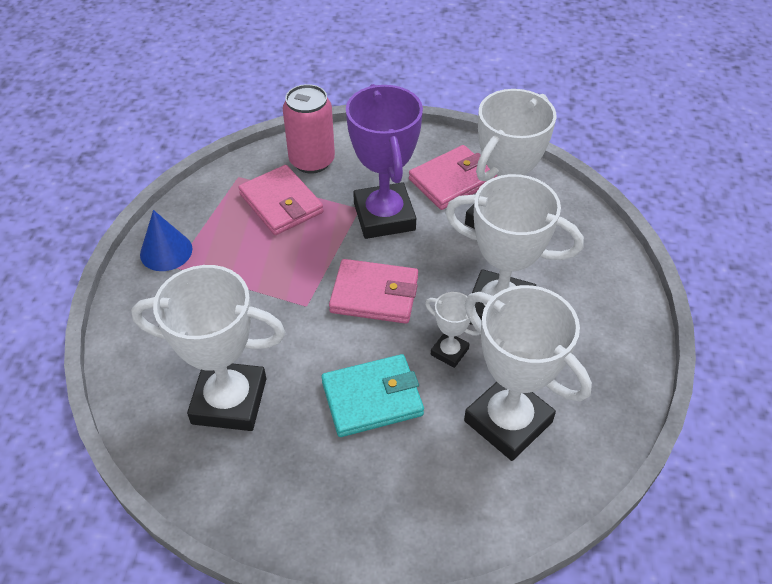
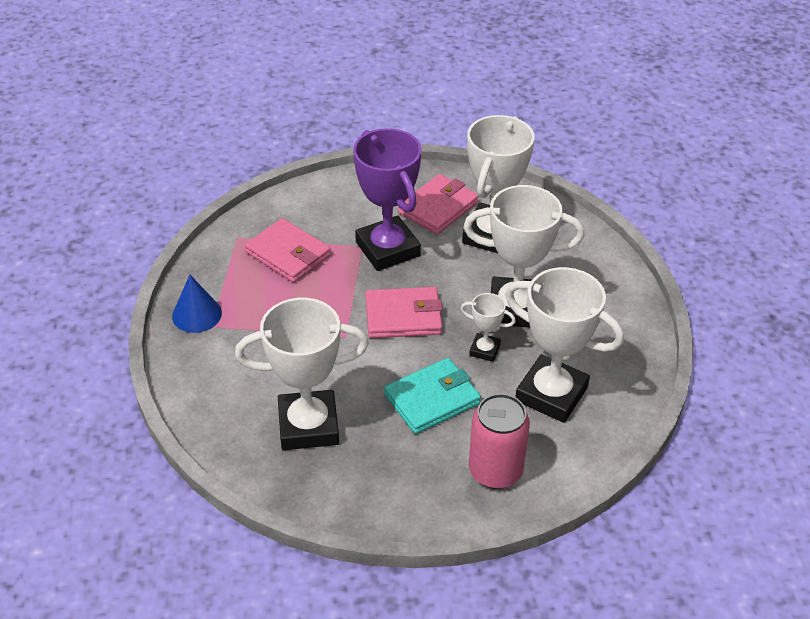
camera: 15 degrees left, 5 degrees down
pink can [283,84,335,174] -> pink can moved to [469,394,530,489]

